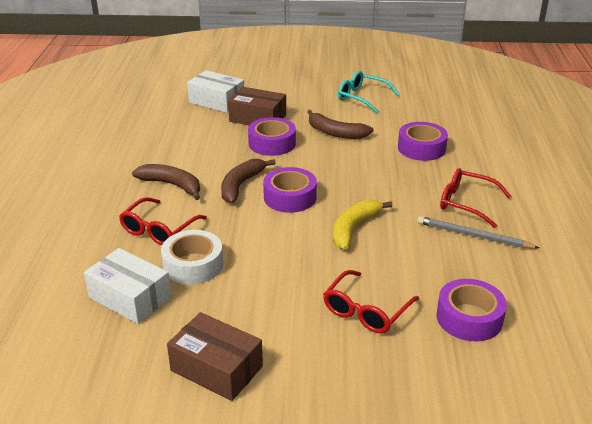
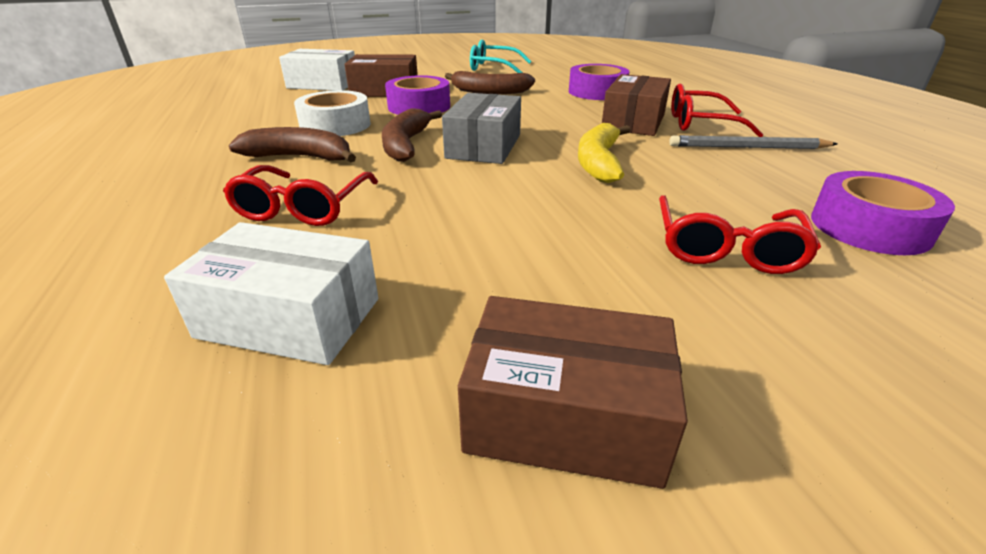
camera: 20 degrees left, 0 degrees up
white tape [161,230,223,285] -> white tape moved to [294,90,371,136]
purple tape [263,167,317,213] -> grey box [442,93,521,164]
none -> brown box [602,74,671,136]

